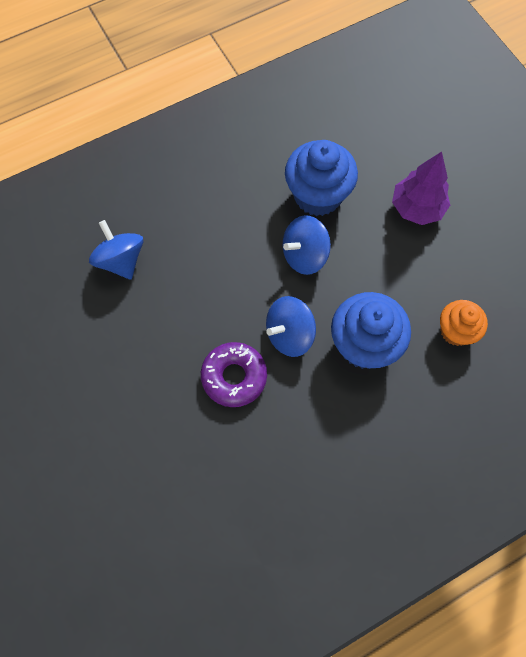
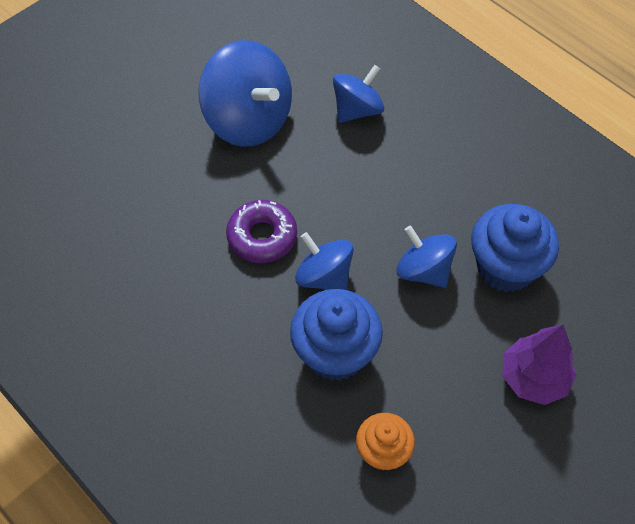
camera: 75 degrees right, 10 degrees down
none -> blue spinning top [199,40,292,147]

